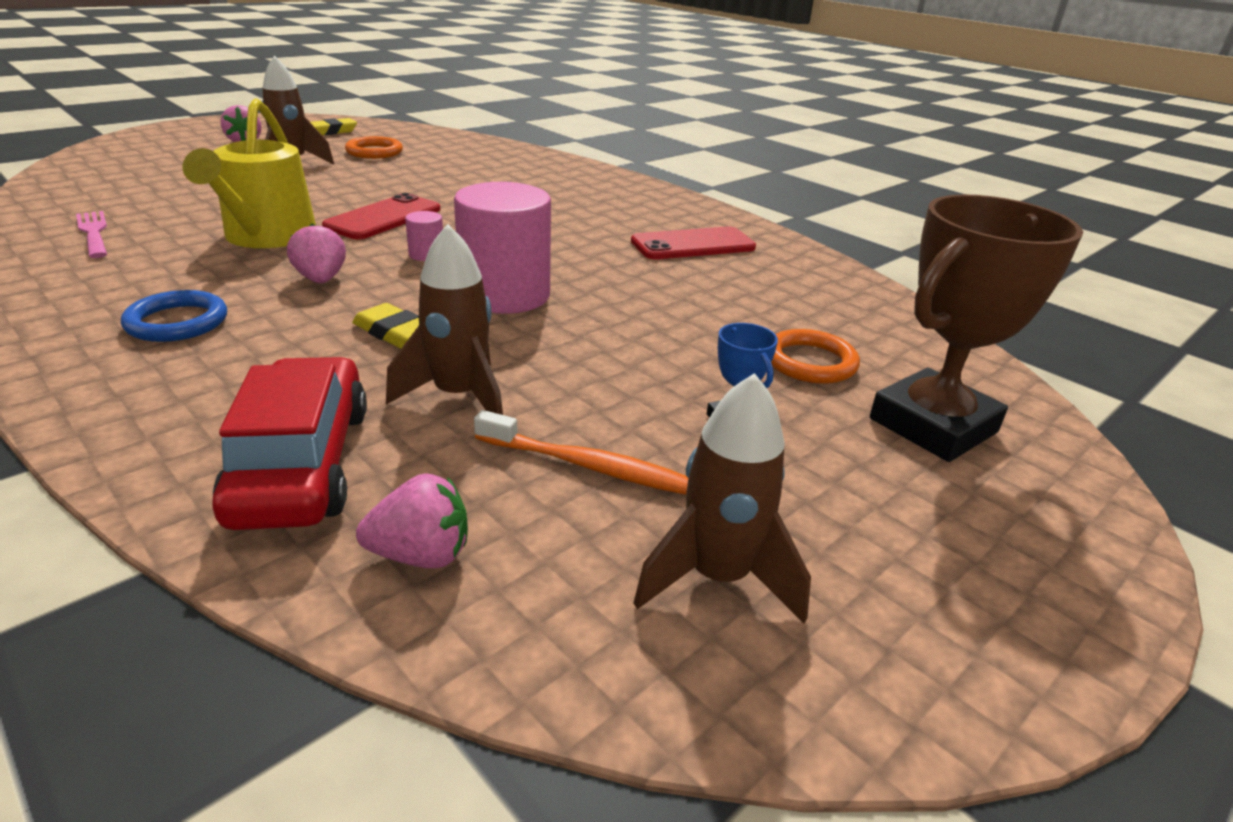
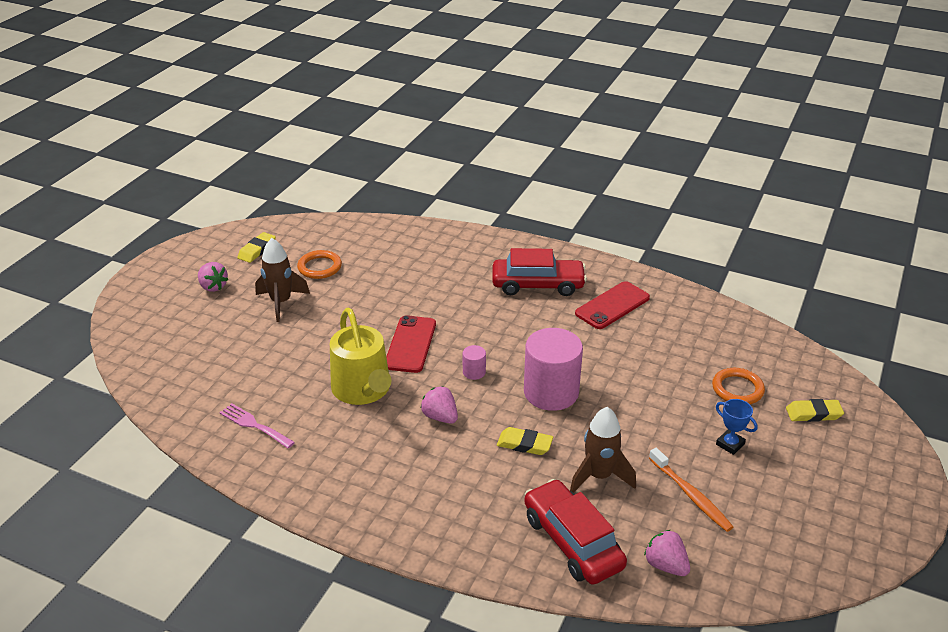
camera: 20 degrees left, 5 degrees up
blue ring [121,290,227,342] -> none
pink strawberry [356,473,468,568] -> pink strawberry turned 105 degrees counterclockwise [644,530,690,576]
orange toothbrush [474,410,688,495] -> orange toothbrush turned 60 degrees clockwise [649,448,733,532]
brown rocket [634,373,811,623] -> none
brown trophy [870,194,1083,462] -> yellow eraser [786,399,844,422]
none -> red car [492,248,587,296]

